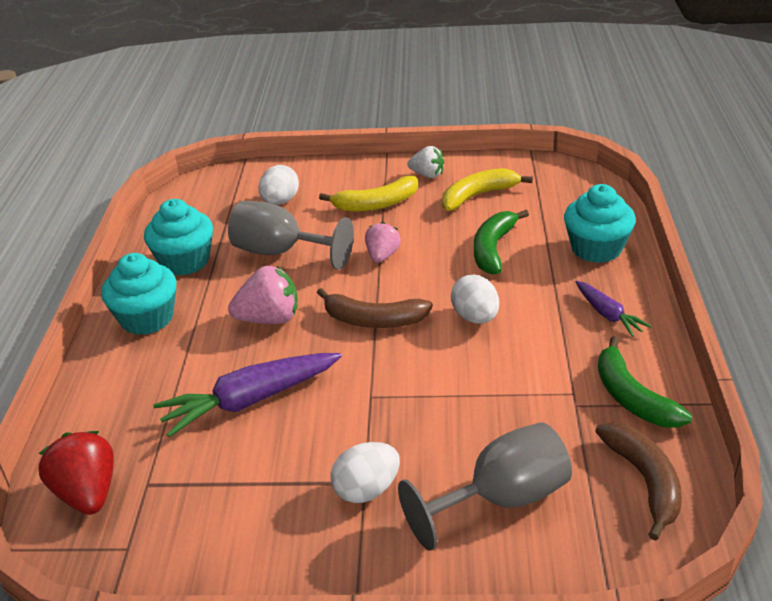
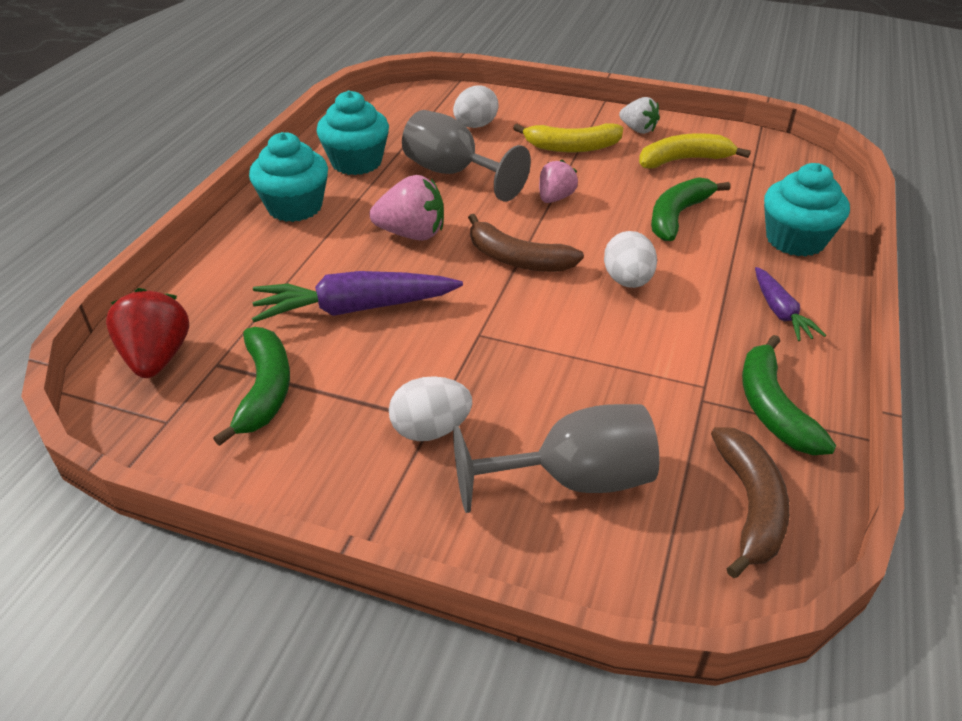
camera: 15 degrees right, 5 degrees up
none -> green banana [213,327,290,446]

